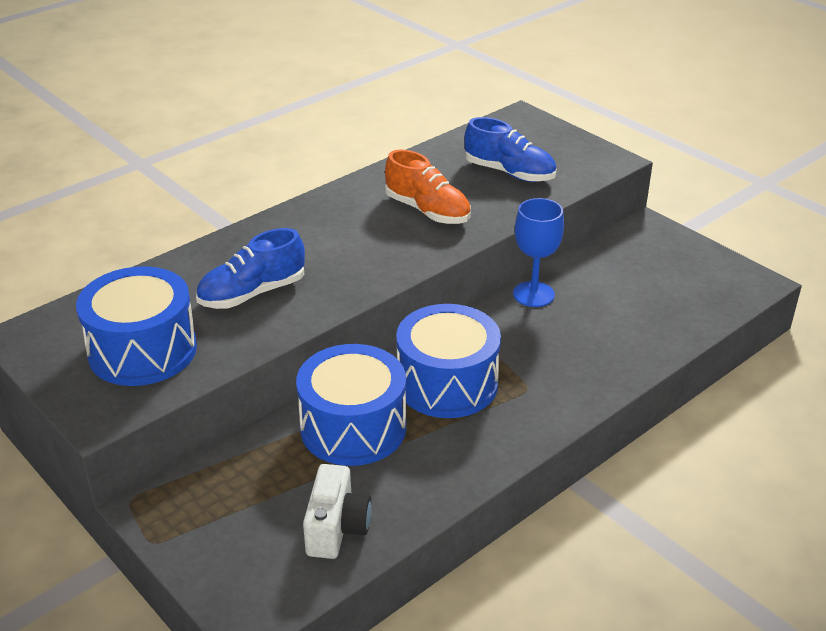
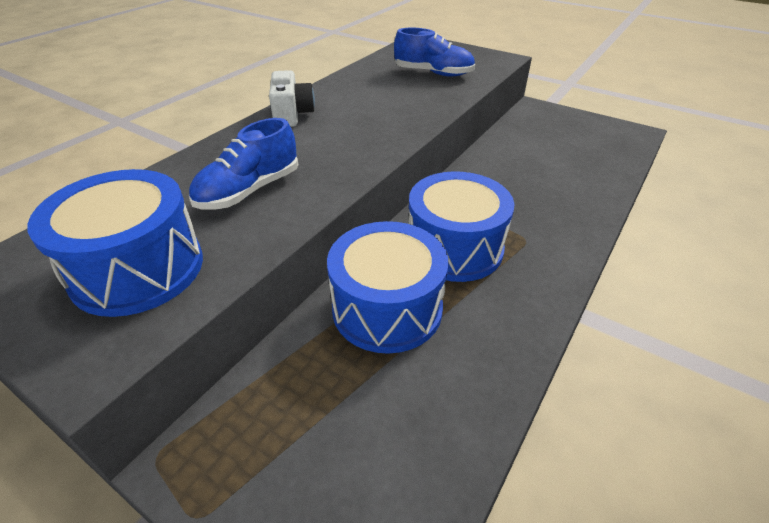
camera: 15 degrees left, 5 degrees up
white camera [303,464,372,559] -> white camera moved to [269,70,315,127]
orange shoe [385,150,471,224] -> none
blue goblet [513,198,564,307] -> none

